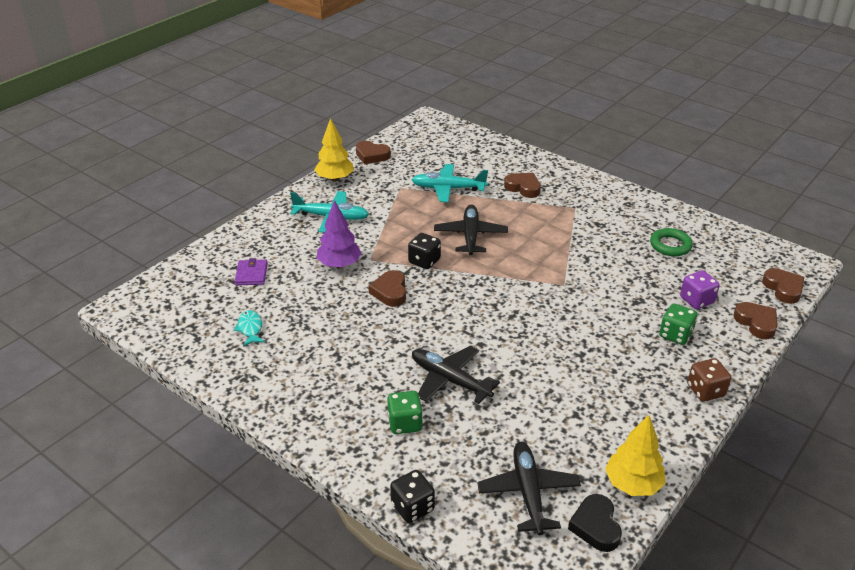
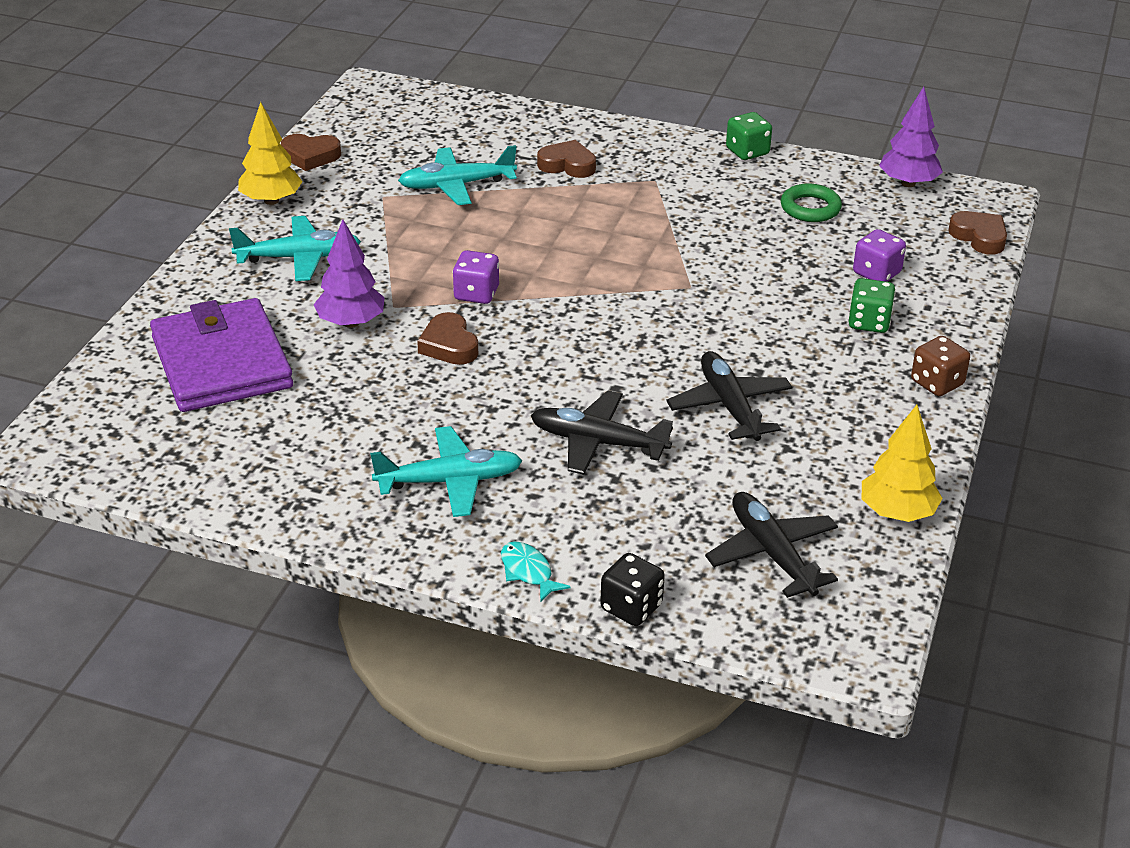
camera: 20 degrees left, 0 degrees up
purple wallet [234,258,268,285] -> purple wallet [150,298,293,412], size x2.45
turquoise fish [234,310,265,346] -> turquoise fish moved to [501,542,571,603]
green dice [387,391,423,434] -> green dice moved to [726,112,772,160]
black dice [408,233,441,269] -> purple dice [453,250,499,304]
black plane [434,204,508,255] -> black plane moved to [667,351,792,441]
black heart [568,494,622,552] -> none
brown heart [733,302,778,339] -> none
none -> turquoise plane [370,426,522,517]
none -> purple tree [879,87,943,187]

